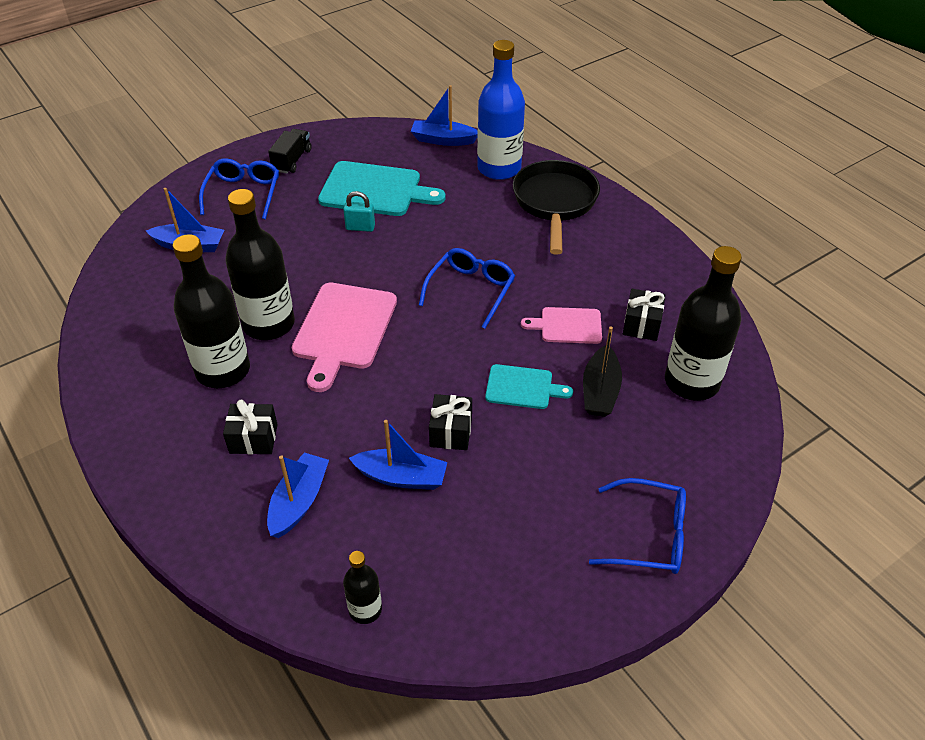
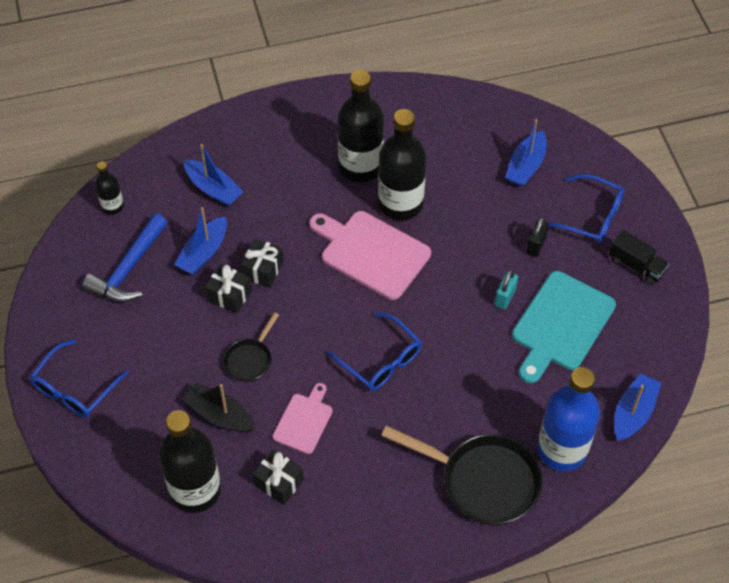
camera: 110 degrees right, 10 degrees up
black gift [223,400,278,454] -> black gift moved to [241,239,284,288]
turquoise cutting board [485,364,573,409] -> black pan [224,312,279,382]
none -> blue hammer [83,214,168,302]
none -> black padlock [526,217,549,257]

